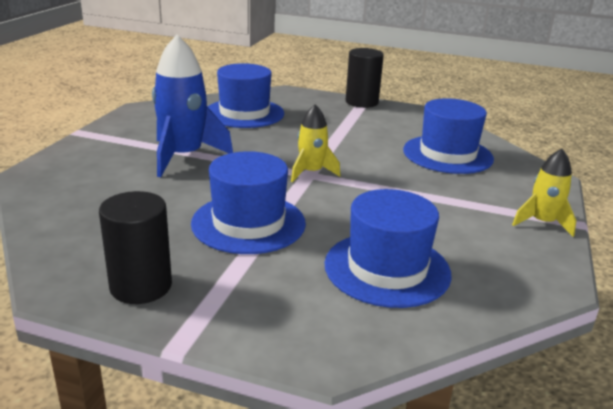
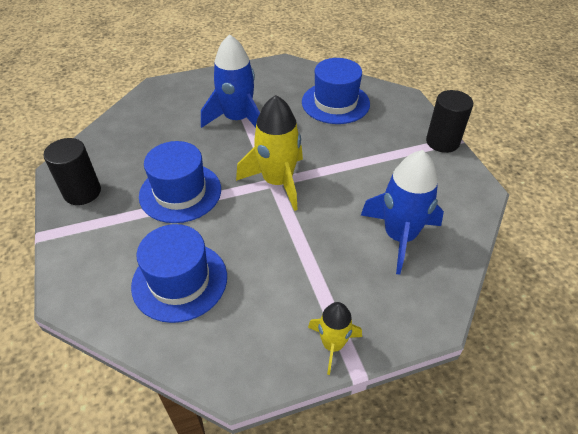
camera: 55 degrees right, 20 degrees up
yellow rocket [291,105,341,182] -> yellow rocket [236,95,303,211], size x1.74
blue hat [403,98,494,174] -> blue rocket [361,150,444,275]

